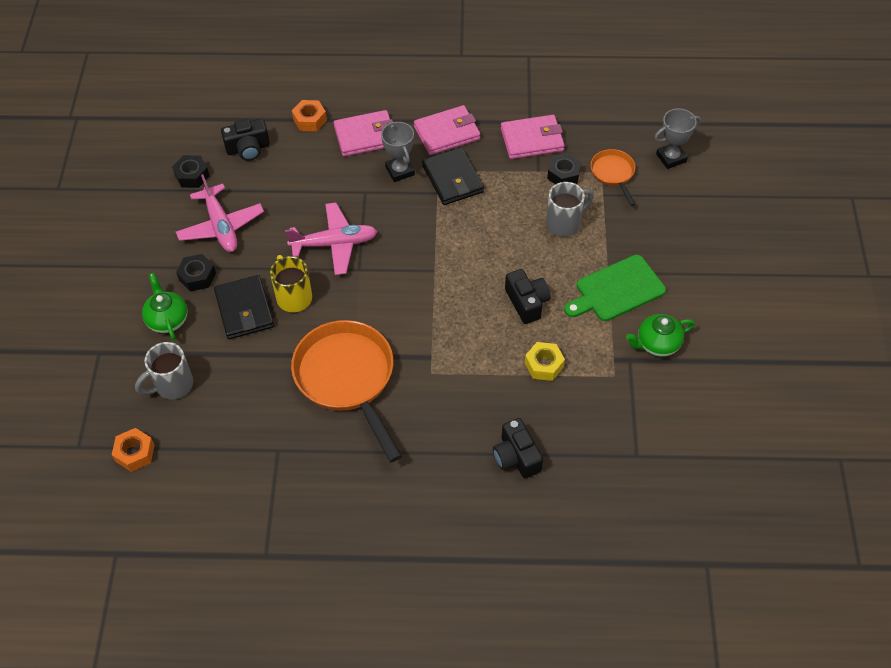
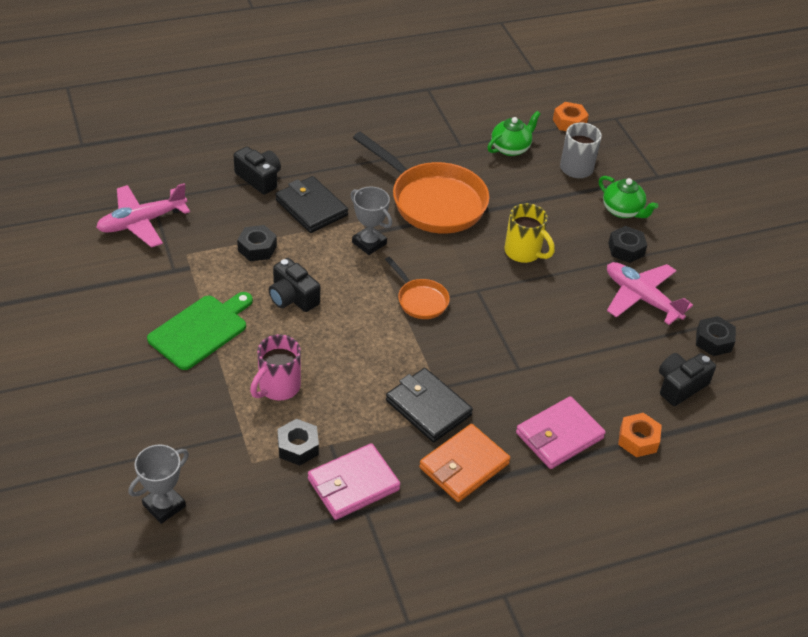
camera: 155 degrees right, 10 degrees down
black wallet [214,275,274,339] -> black wallet moved to [275,176,348,233]
pink plane [285,203,377,275] -> pink plane moved to [96,183,190,248]
grey trophy [381,121,415,182] -> grey trophy moved to [350,187,392,255]
pink wallet [414,105,481,155] -> orange wallet [419,424,510,502]
yellow nut [525,342,565,381] -> black nut [237,225,277,261]
grey mug [546,182,594,237] -> pink mug [250,334,301,400]
orange pan [591,149,635,206] -> orange pan moved to [385,257,450,319]
green teapot [626,314,695,356] -> green teapot moved to [487,111,541,156]

